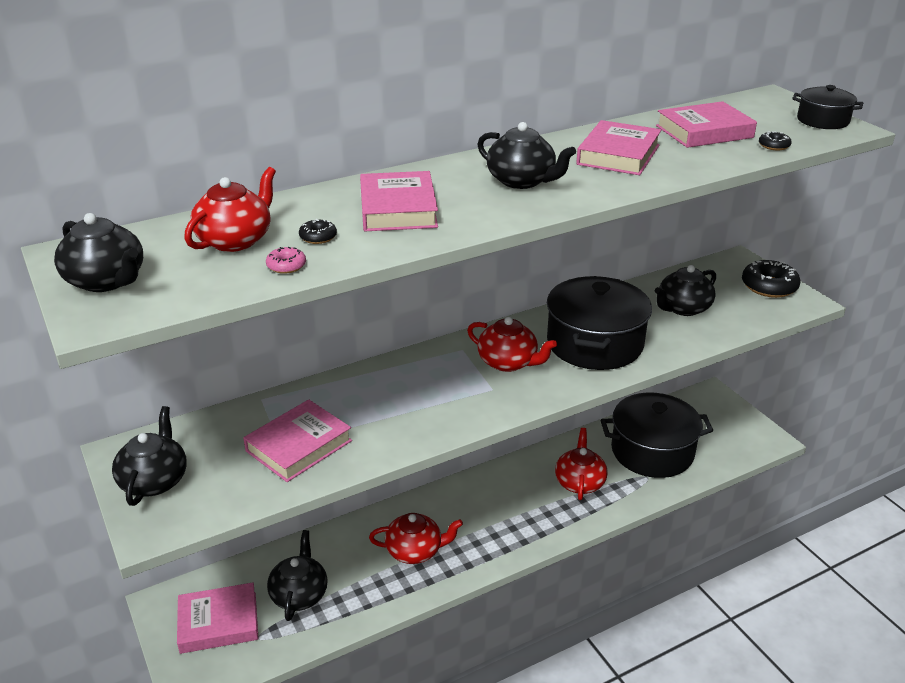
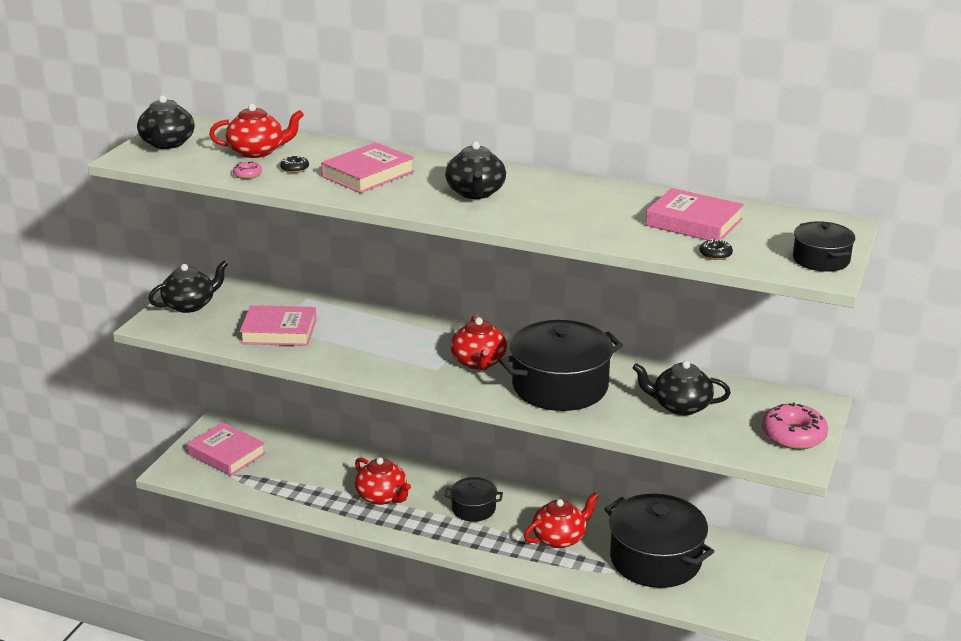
camera: 50 degrees right, 5 degrees down
black teapot [267,530,328,621] -> none
pink book [576,120,661,175] -> none
black donut [742,260,801,298] -> pink donut [762,402,828,449]
none -> black pot [444,477,503,522]

